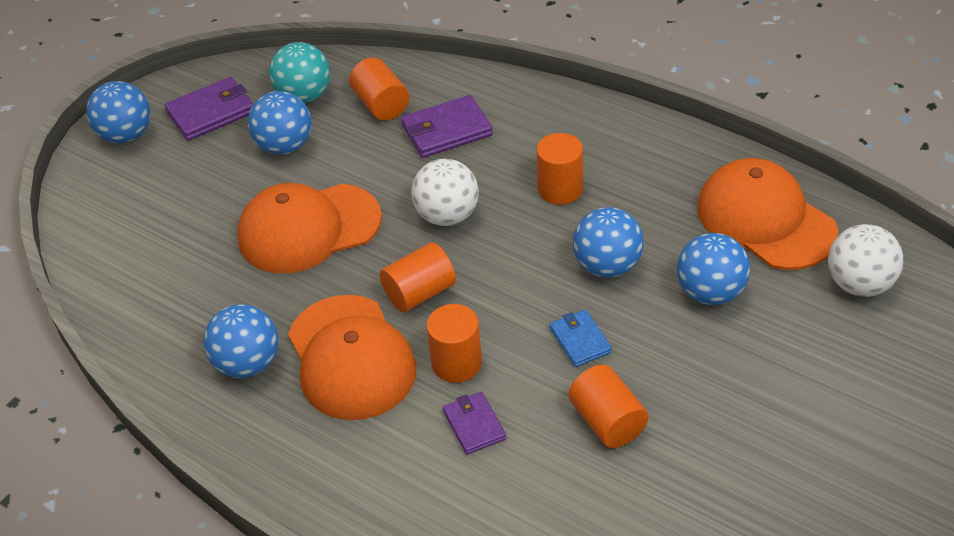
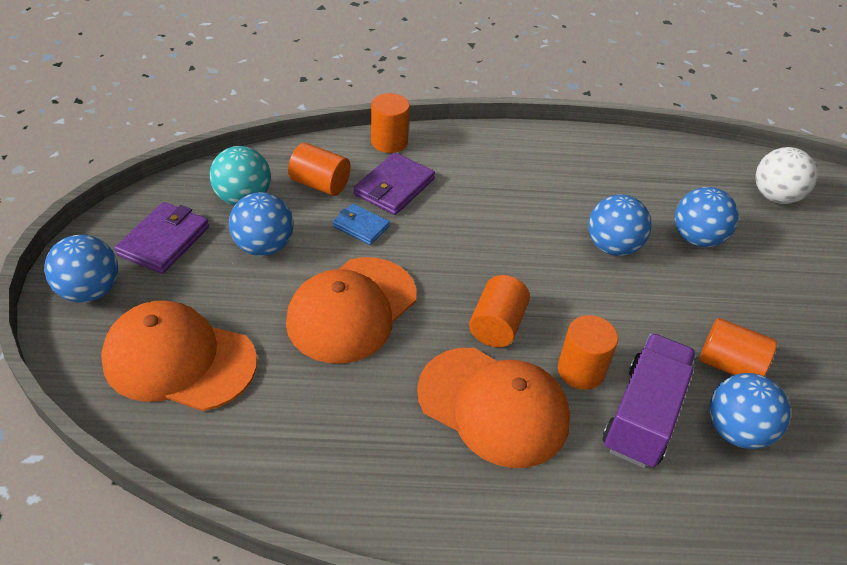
camera: 40 degrees left, 0 degrees up
blue ball [203,304,279,378] -> blue ball moved to [709,373,790,449]
white ball [411,159,479,226] -> none
purple wallet [443,392,506,455] -> purple truck [603,333,696,468]
orange cylinder [536,133,583,205] -> orange cylinder moved to [371,93,410,153]
blue wallet [549,310,612,367] -> blue wallet moved to [333,204,390,245]
orange cap [697,158,838,270] -> orange cap moved to [101,301,257,411]

